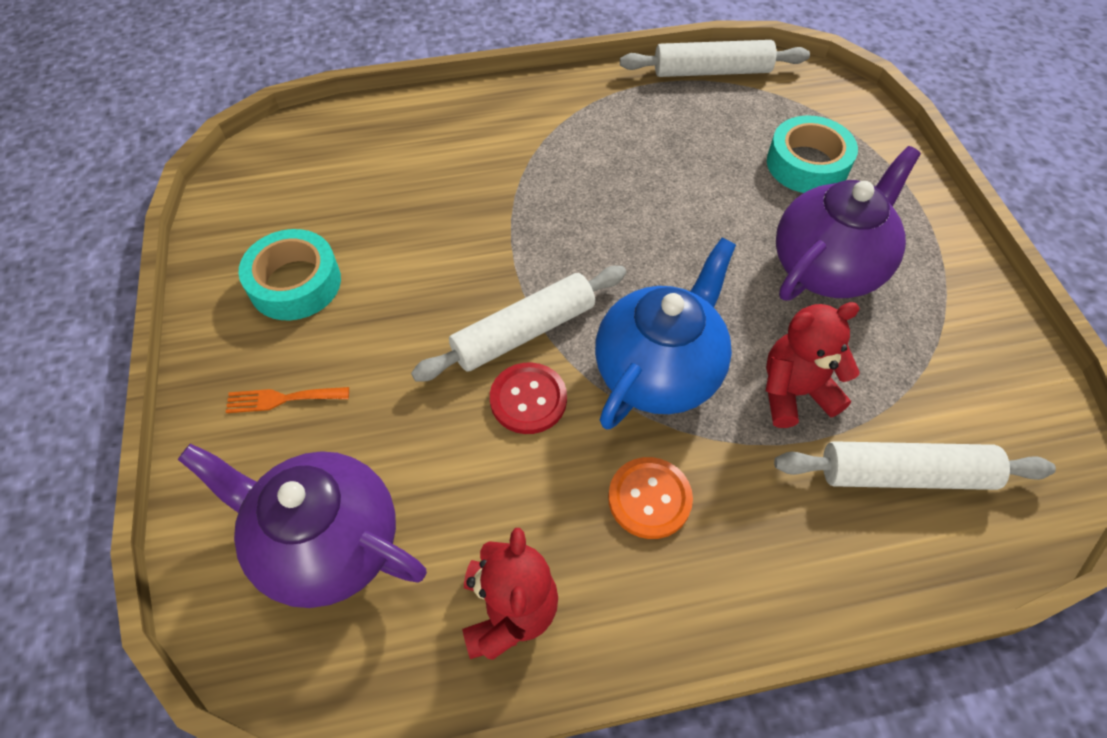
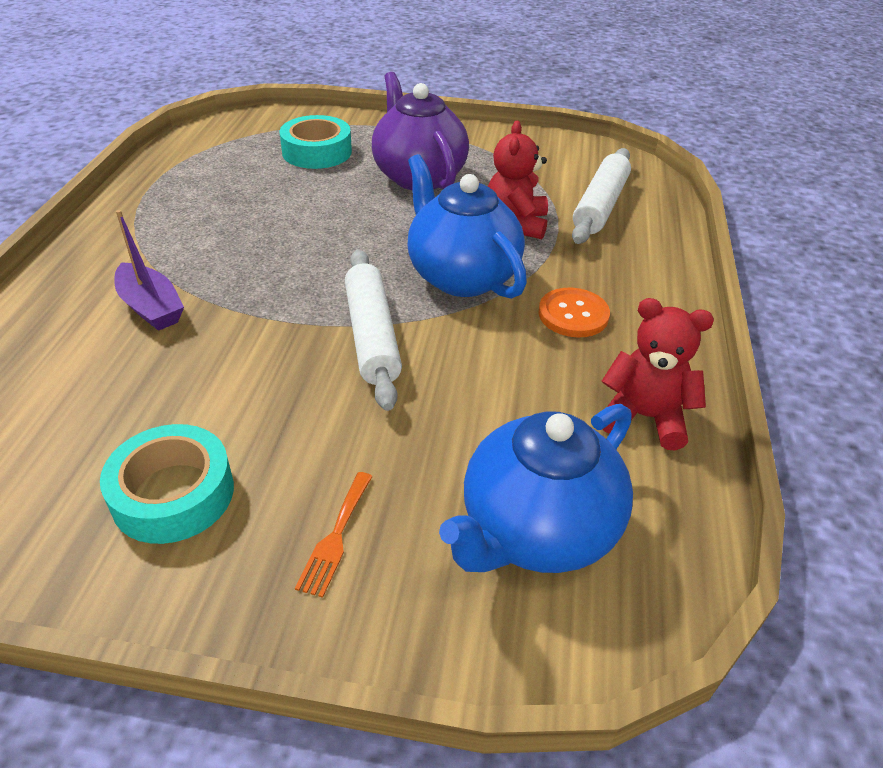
camera: 70 degrees left, 15 degrees down
purple teapot [178,444,427,608] -> blue teapot [439,404,633,573]
red button [490,362,567,434] -> none
white rolling pin [620,40,810,77] -> none
none -> purple boat [114,210,184,331]

